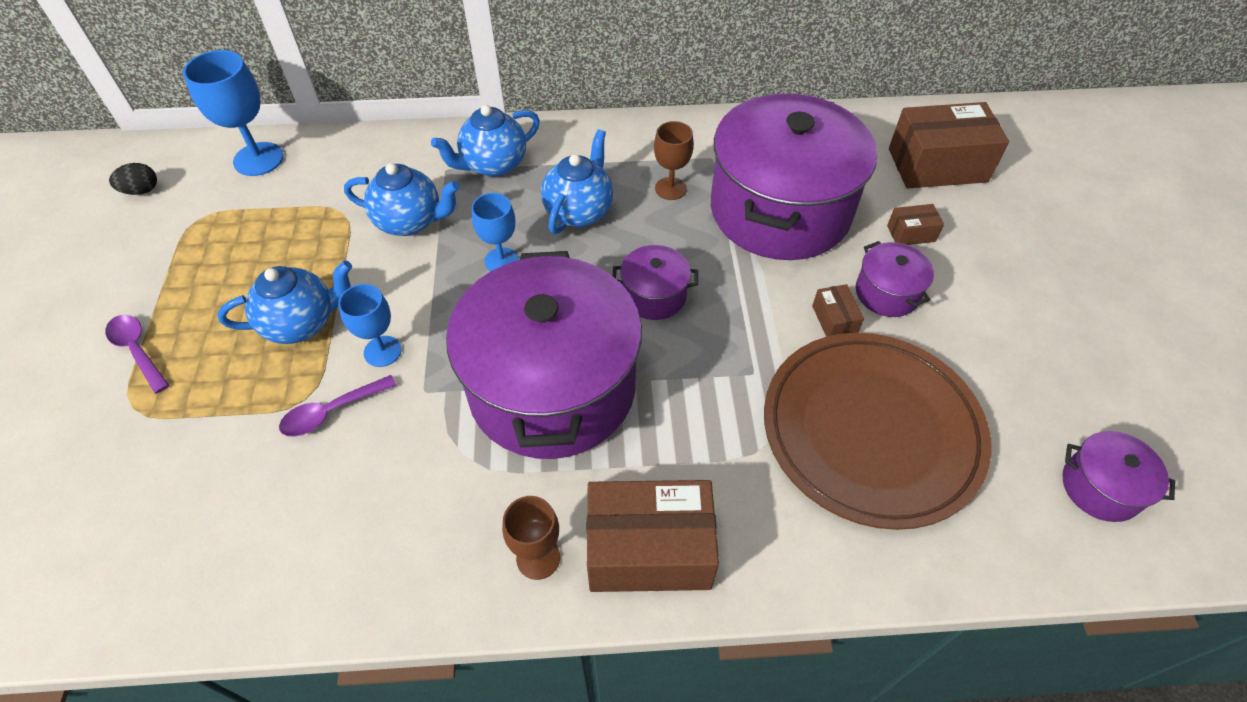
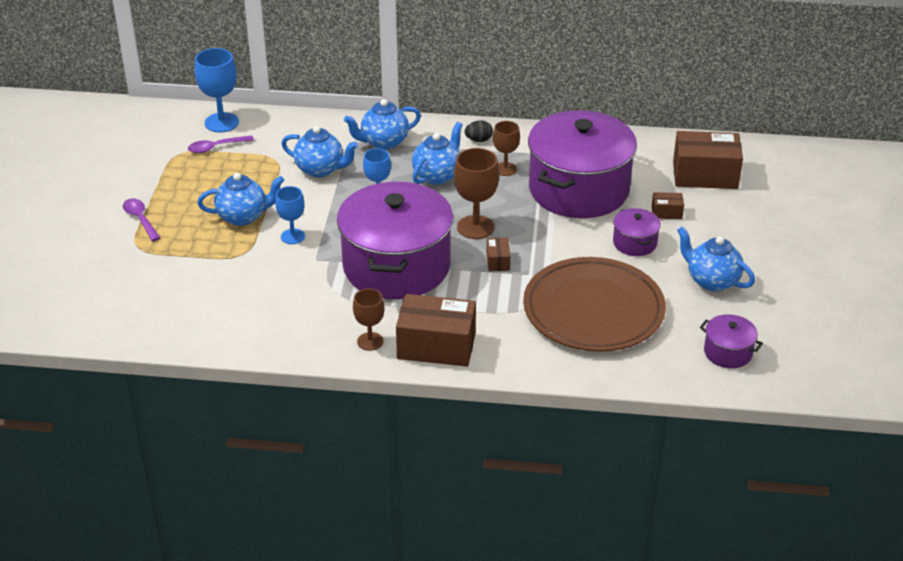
camera: 10 degrees right, 15 degrees down
black egg [109,163,157,195] -> black egg moved to [465,120,493,142]
purple spoon [279,375,397,437] -> purple spoon moved to [188,135,254,153]
purple pot [613,245,698,320] -> brown goblet [454,148,499,239]
brown box [812,284,864,337] -> brown box moved to [487,238,510,271]
none -> blue teapot [677,226,755,292]

